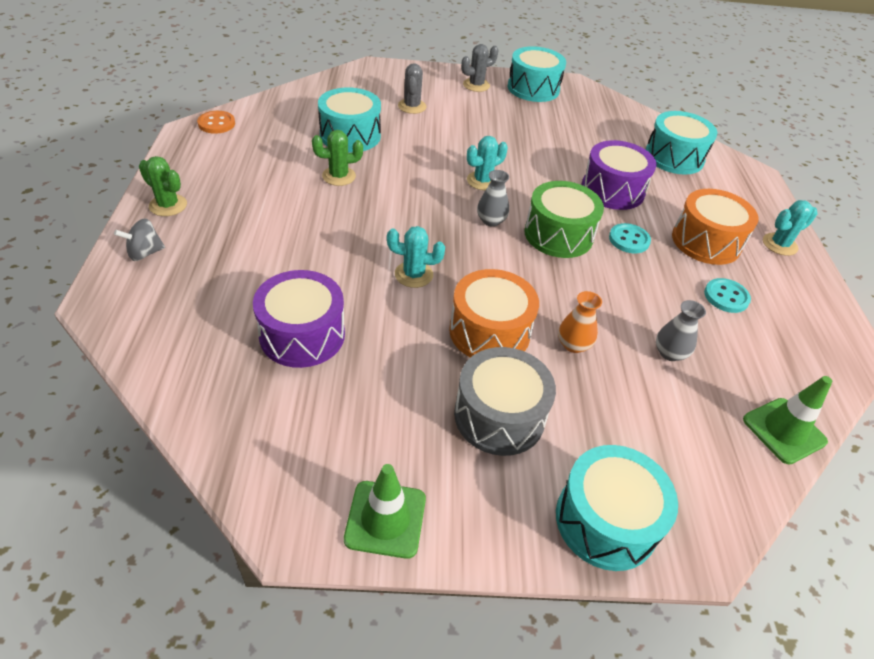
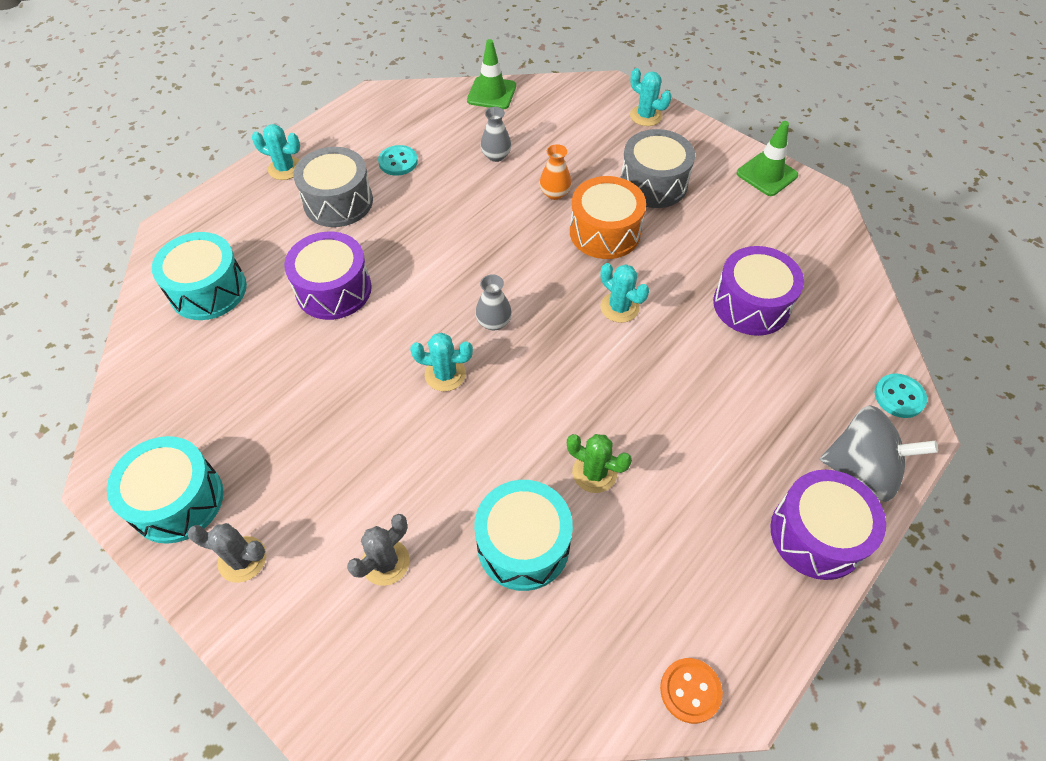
camera: 135 degrees left, 10 degrees up
grey spinning top [114,219,165,261] -> grey spinning top [820,405,938,502], size x1.88
green cactus [139,156,187,216] -> purple drum [770,470,886,580]
green drum [524,181,604,258] -> none
turquoise drum [556,445,678,571] -> turquoise cactus [630,68,671,126]
turquoise button [609,223,651,253] -> turquoise button moved to [874,373,927,418]
orange drum [672,189,759,265] -> grey drum [293,147,373,227]

